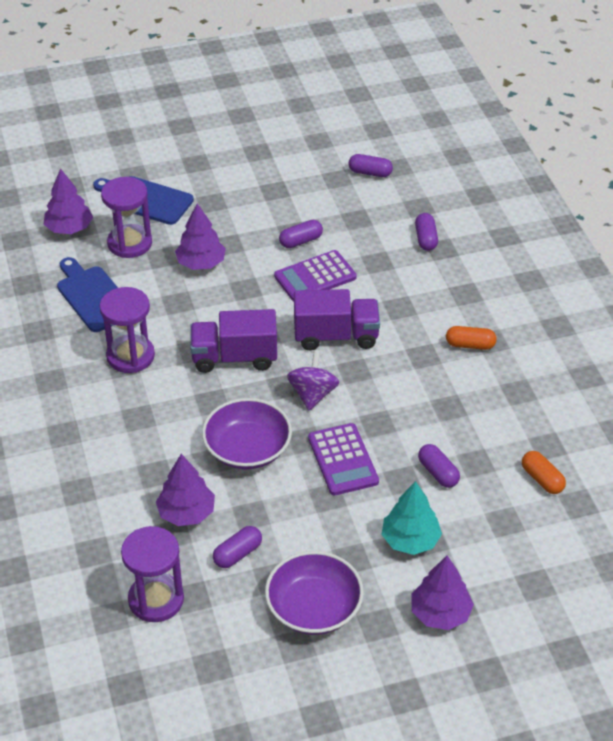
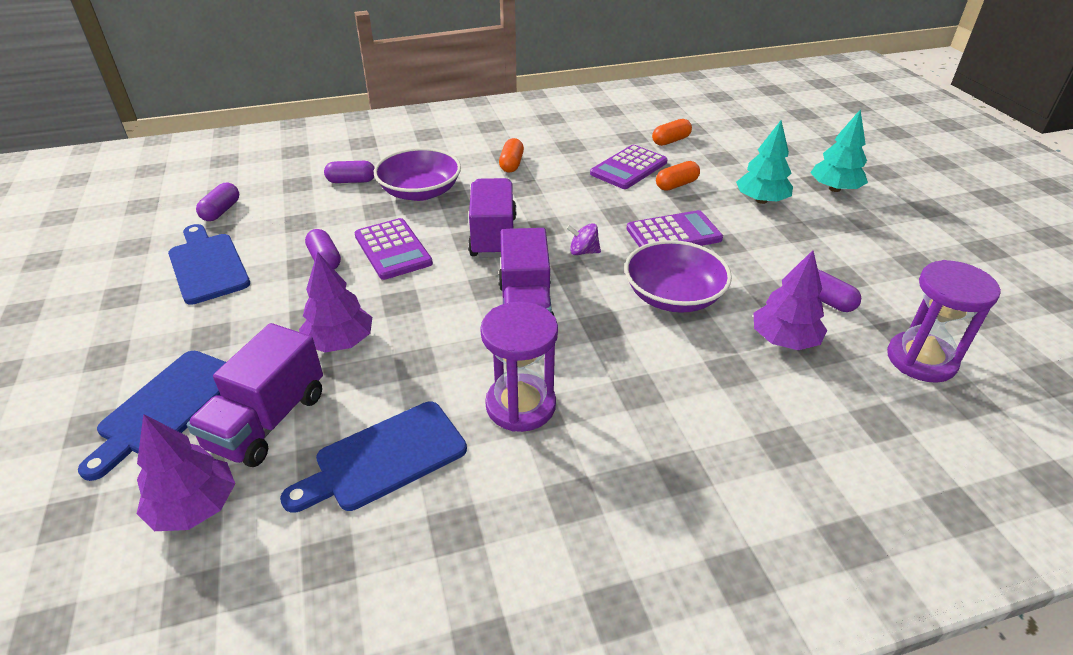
camera: 90 degrees left, 5 degrees down
purple hourglass [101,177,152,258] -> purple truck [187,323,323,467]
purple bowl [265,551,364,635] -> purple bowl moved to [374,148,461,201]
purple spinning top [287,350,339,411] -> purple spinning top [566,223,601,255], size x0.65
purple tree [411,556,474,630] -> turquoise tree [810,110,868,192]
purple capsule [418,444,460,488] -> orange capsule [656,161,700,191]
none -> blue cutting board [168,224,250,305]
none -> purple calculator [590,145,668,189]

